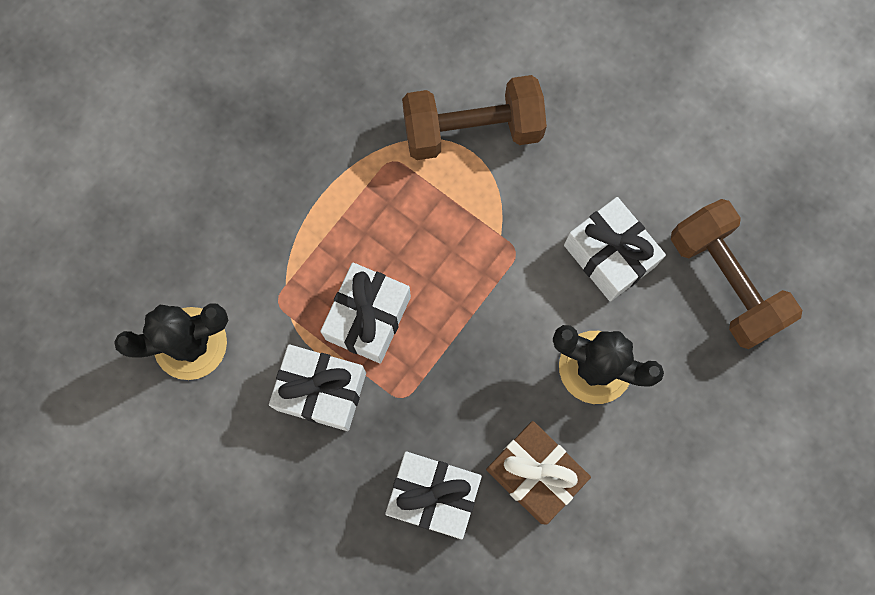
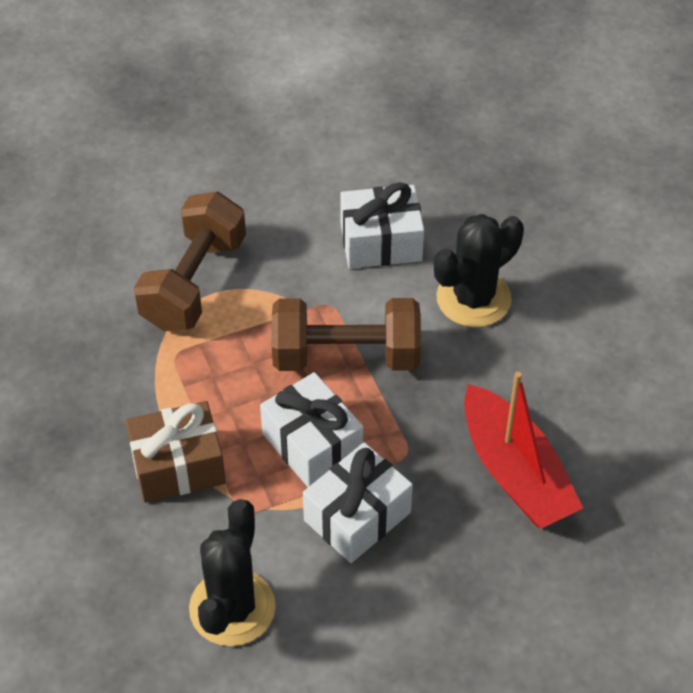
camera: 60 degrees left, 25 degrees down
white gift [385,451,482,539] -> red boat [464,372,583,528]
brown gift [486,421,591,525] -> brown gift moved to [126,401,226,503]
brown dumbbell [671,199,802,349] -> brown dumbbell moved to [272,298,421,371]

